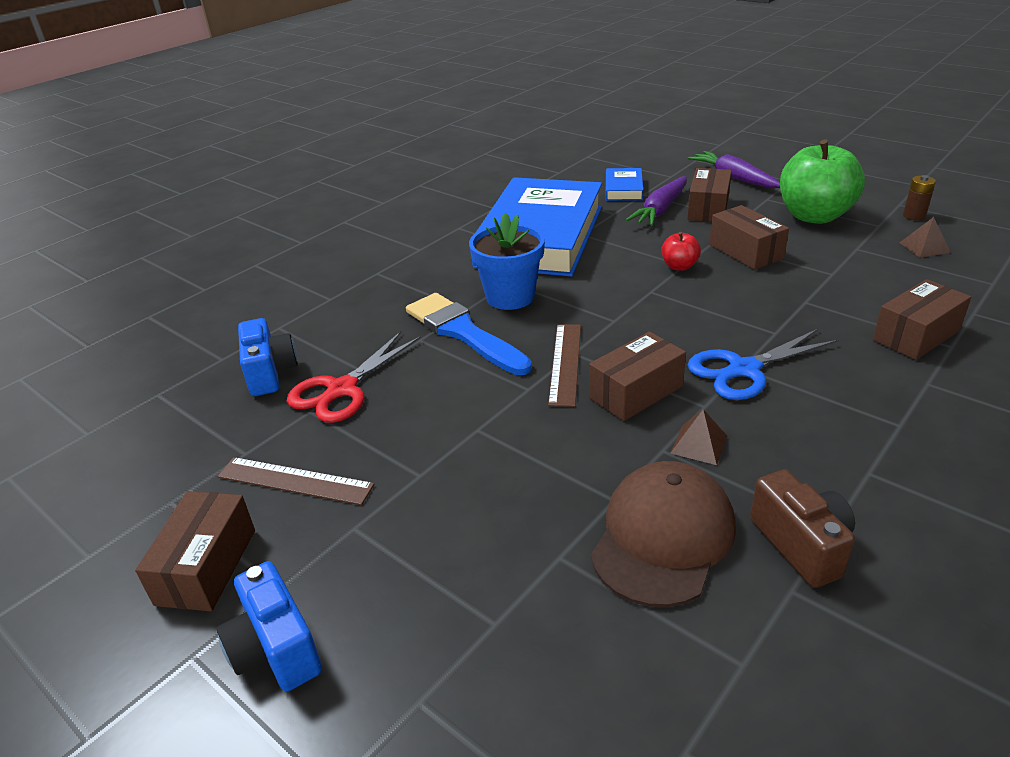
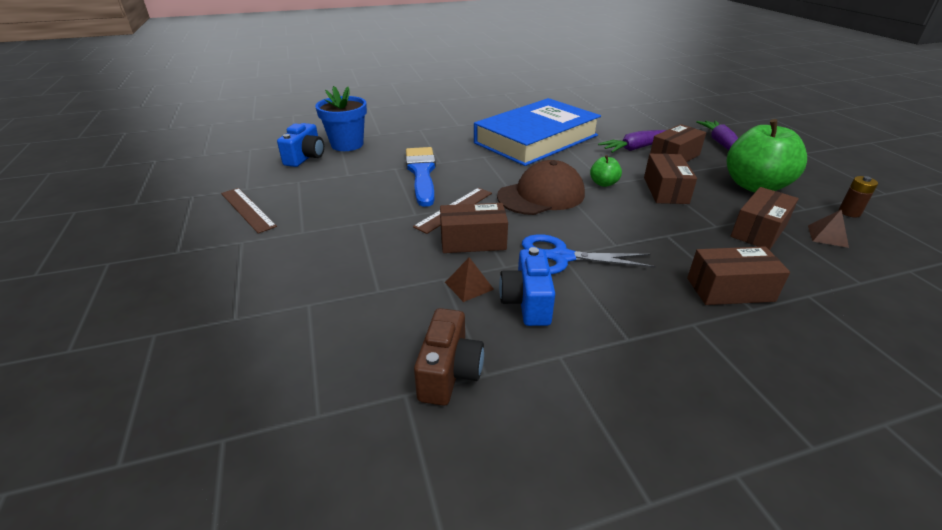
camera: 30 degrees right, 0 degrees up
brown box [135,491,255,611] -> brown box moved to [731,187,799,250]
blue camera [216,561,322,692] -> blue camera moved to [499,247,555,326]
red scissors [287,331,421,423] -> none
blue flower pot [469,213,545,310] -> blue flower pot moved to [315,86,367,151]
brown cap [591,461,736,607] -> brown cap moved to [497,160,585,215]
blue book [605,168,643,201] -> none
red apple [661,232,701,271] -> green apple [590,155,622,187]

